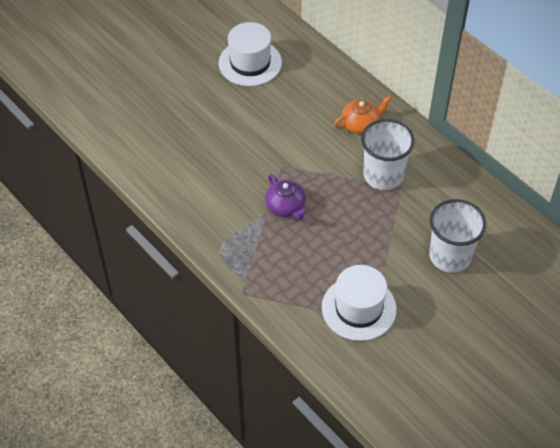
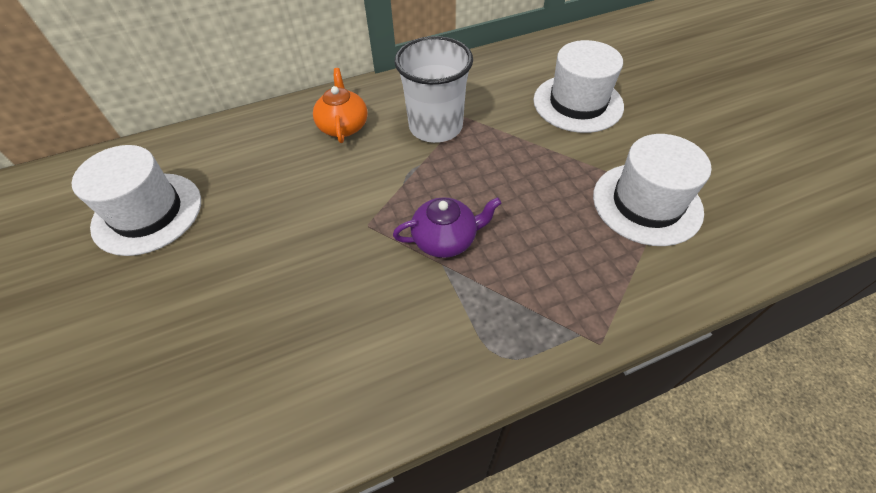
camera: 70 degrees left, 0 degrees up
white cup [429,199,487,273] -> white hat [533,40,624,133]

